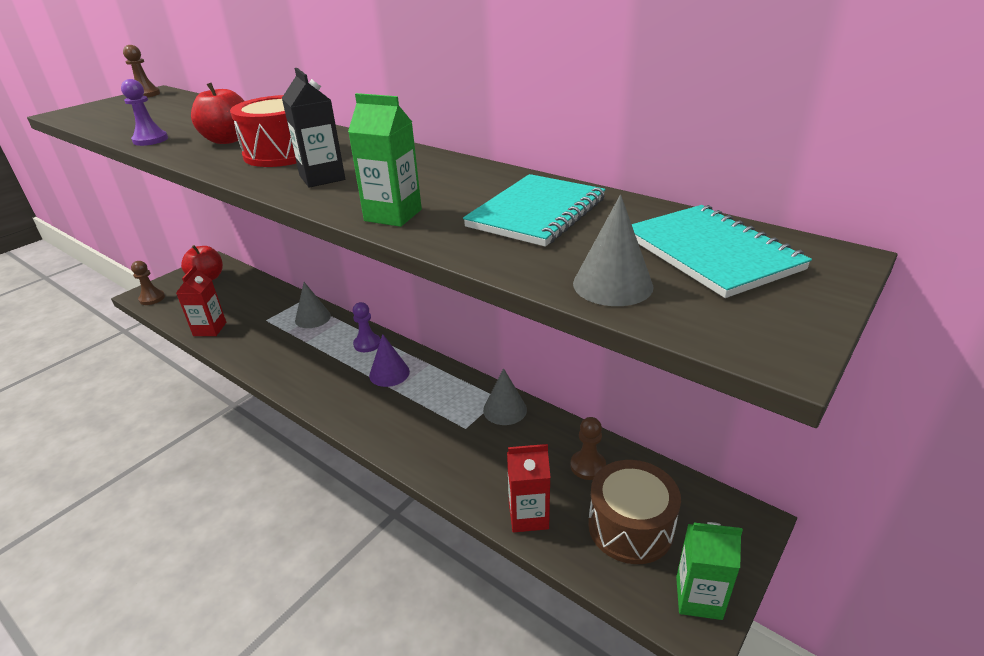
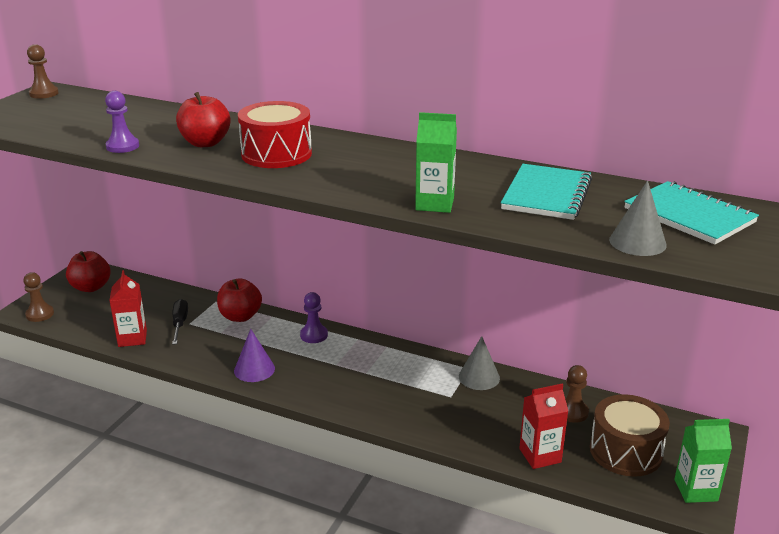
camera: 15 degrees left, 5 degrees down
black carton [282,68,345,188] -> none
grey cone [295,282,331,328] -> red apple [217,278,262,322]
purple cone [369,334,410,387] -> purple cone moved to [234,329,275,382]
none -> black screwdriver [172,299,188,345]

